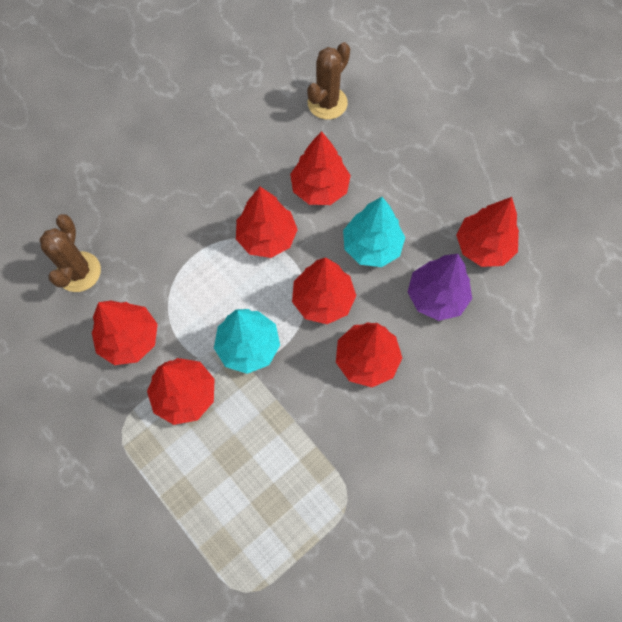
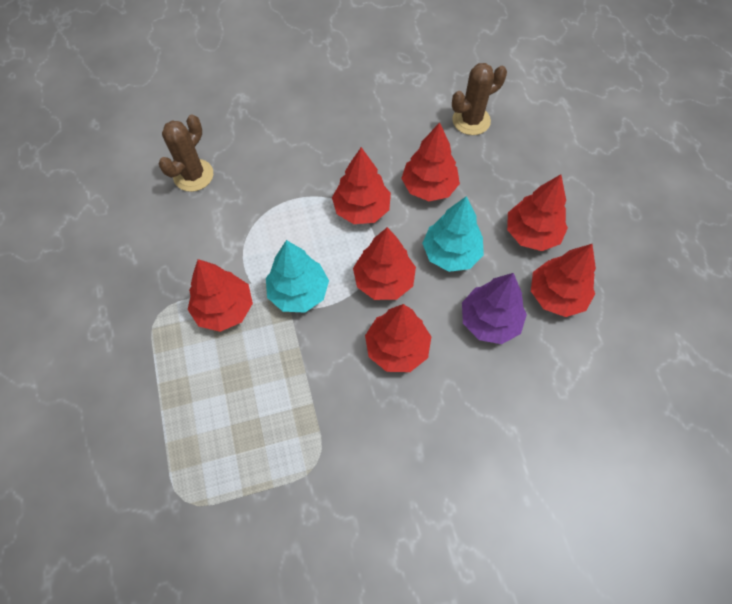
camera: 25 degrees right, 5 degrees down
red tree [92,300,158,365] -> red tree moved to [507,174,568,251]

